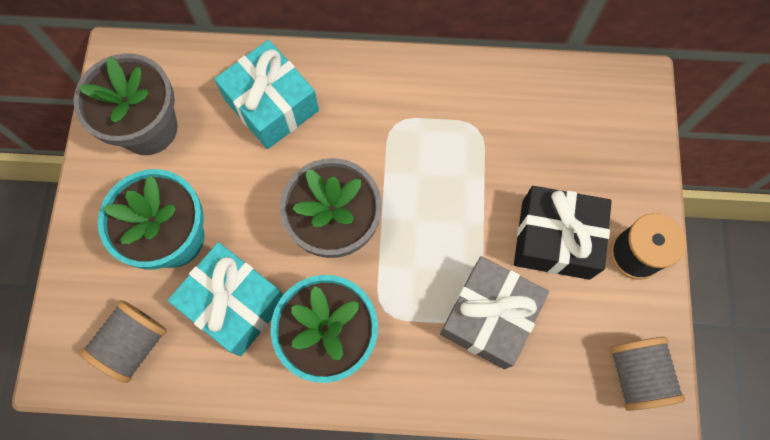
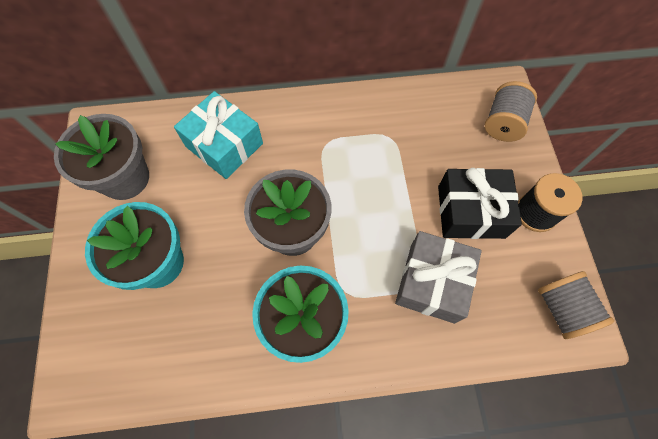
camera: 10 degrees left, 5 degrees down
grey spool [80,300,167,383] -> grey spool moved to [485,81,537,142]
turquoise gift [168,242,284,356] -> none

